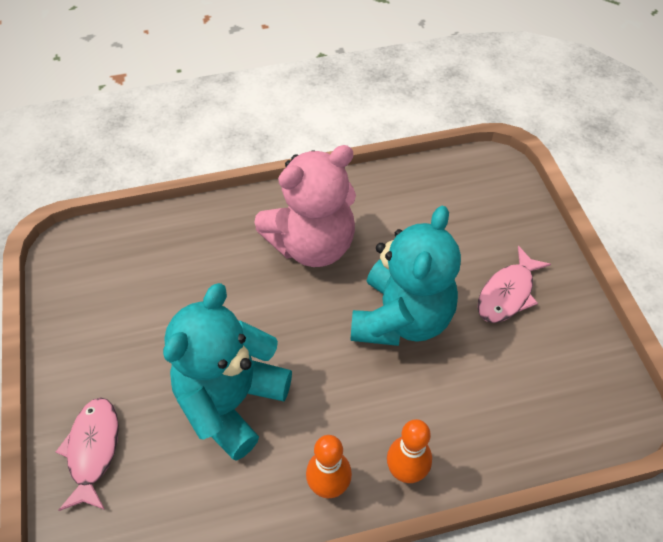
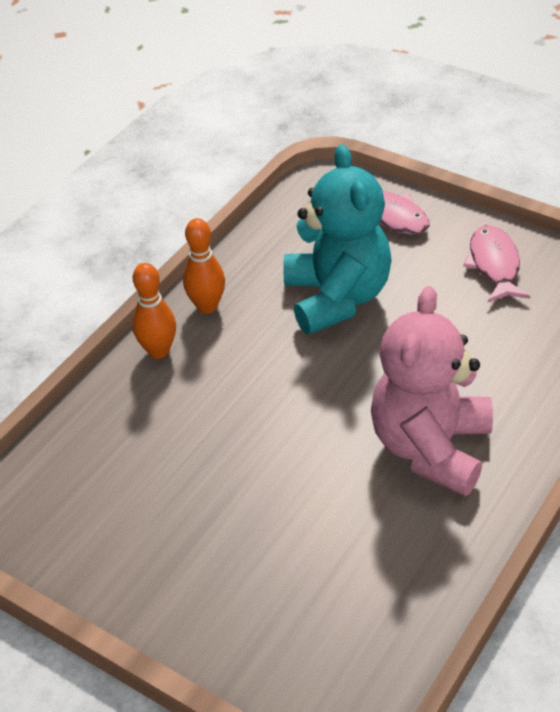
camera: 140 degrees right, 10 degrees down
turquoise teddy bear [351,206,461,346] -> none
pink fish [478,246,551,323] -> pink fish moved to [463,225,530,302]

